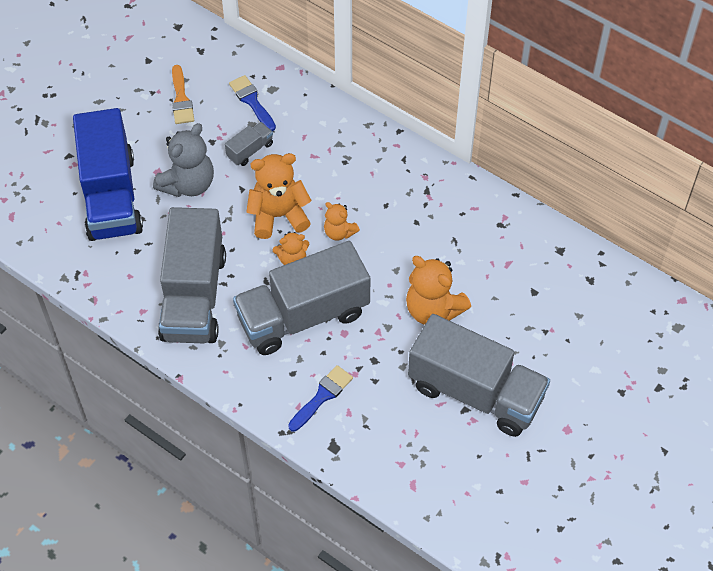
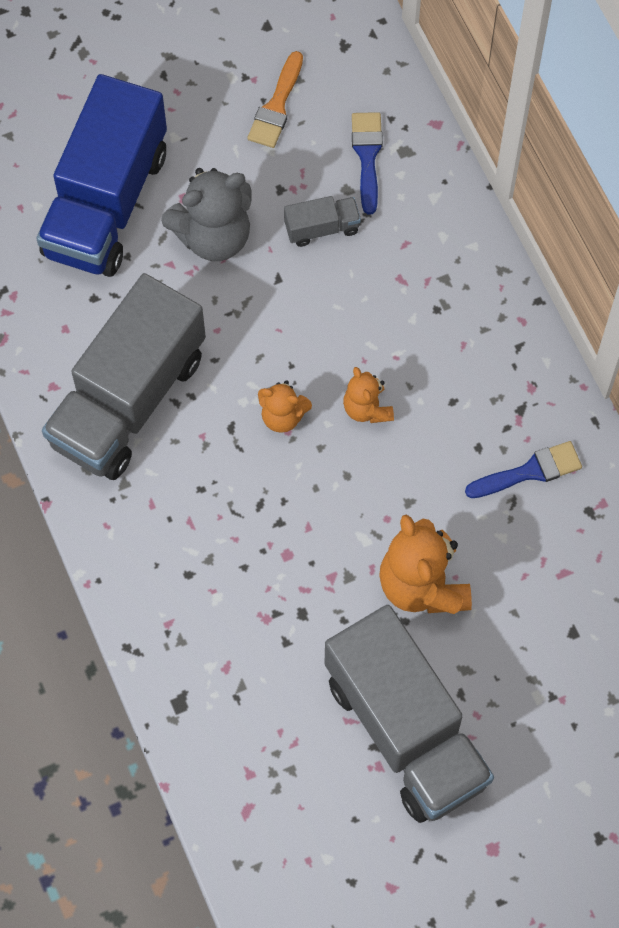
camera: 30 degrees right, 10 degrees up
grey truck [233,241,371,355] -> none
orange teddy bear [246,153,312,239] -> none
blue brush [288,365,353,432] -> blue brush moved to [465,441,582,498]

